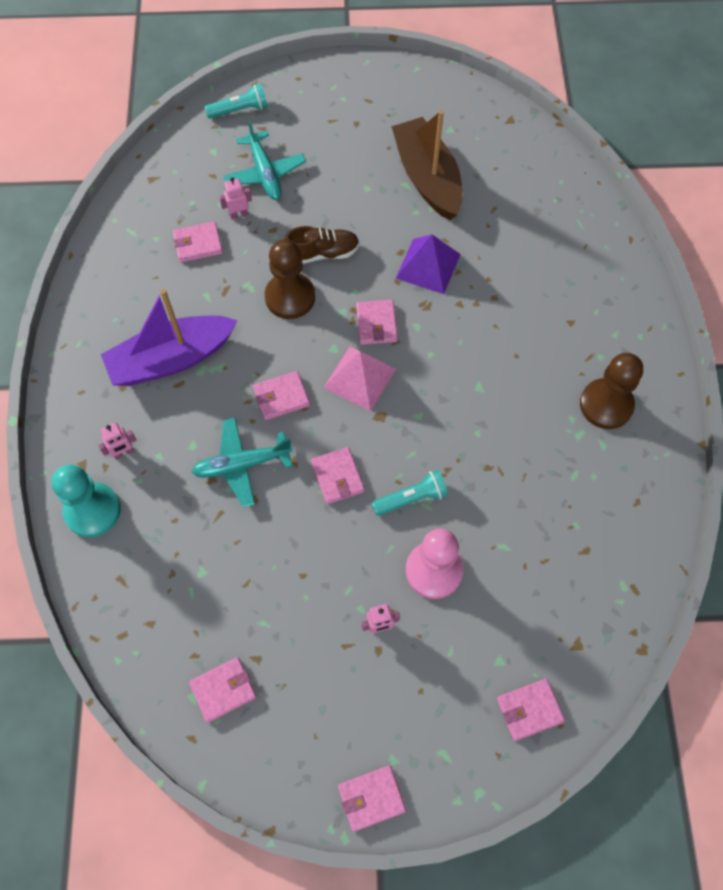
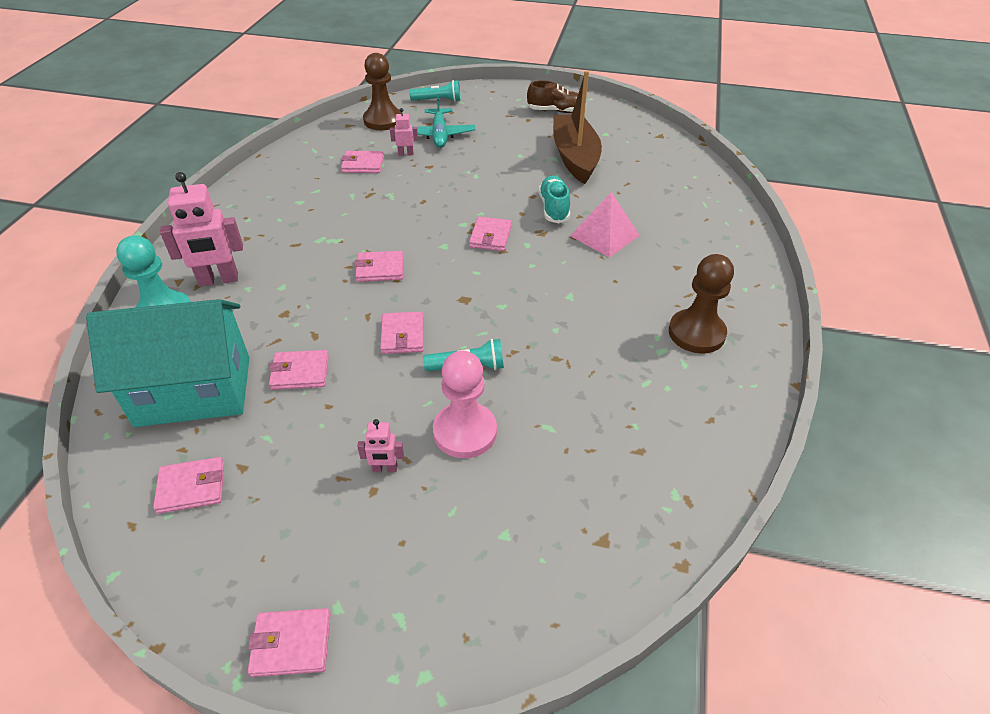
camera: 15 degrees right, 20 degrees down
pink robot [98,422,137,460] -> pink robot [160,172,243,287], size x2.02
purple boat [101,289,238,386] -> none
turquoise plane [192,418,293,507] -> none
brown pawn [265,240,315,319] -> brown pawn moved to [363,53,401,130]
brown shoe [284,226,360,264] -> brown shoe moved to [527,80,586,113]
pink pyramid [323,347,396,411] -> pink pyramid moved to [570,192,640,258]
purple pyramid [396,234,461,294] -> turquoise shoe [539,175,570,223]
pink wallet [497,679,565,741] -> pink wallet moved to [269,350,329,390]
none -> turquoise house [86,299,249,427]

